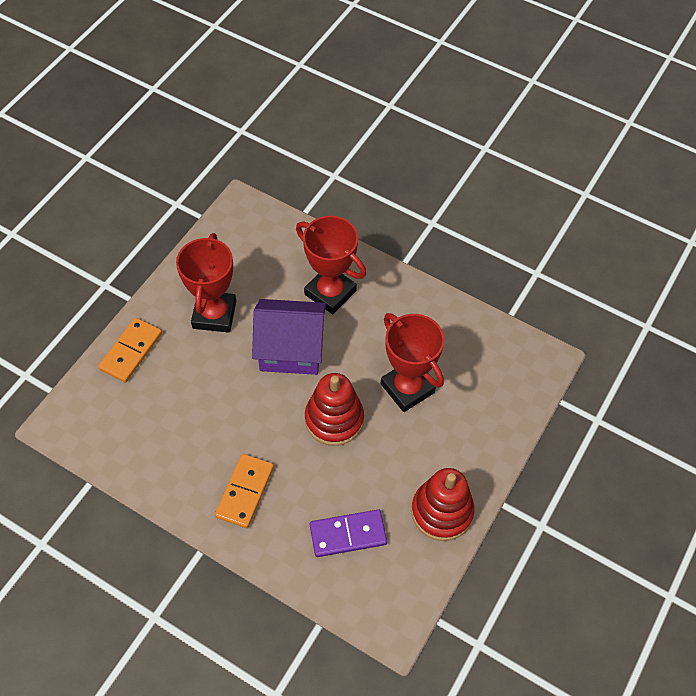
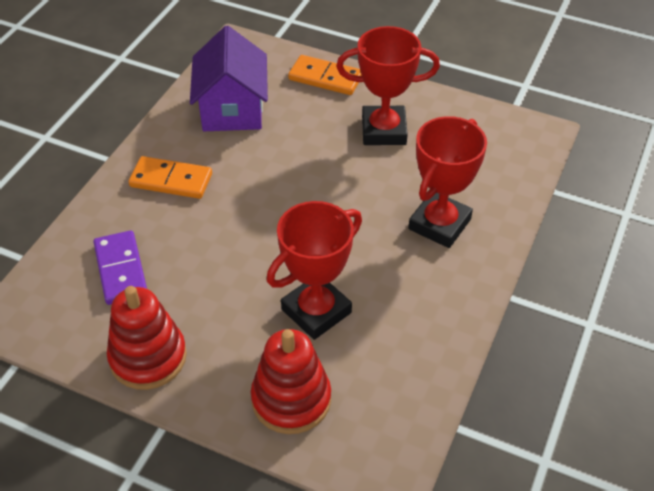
camera: 85 degrees right, 10 degrees down
purple house [252,299,327,375] -> purple house moved to [190,26,268,131]
red stacking toy [305,373,364,446] -> red stacking toy moved to [251,329,331,434]

